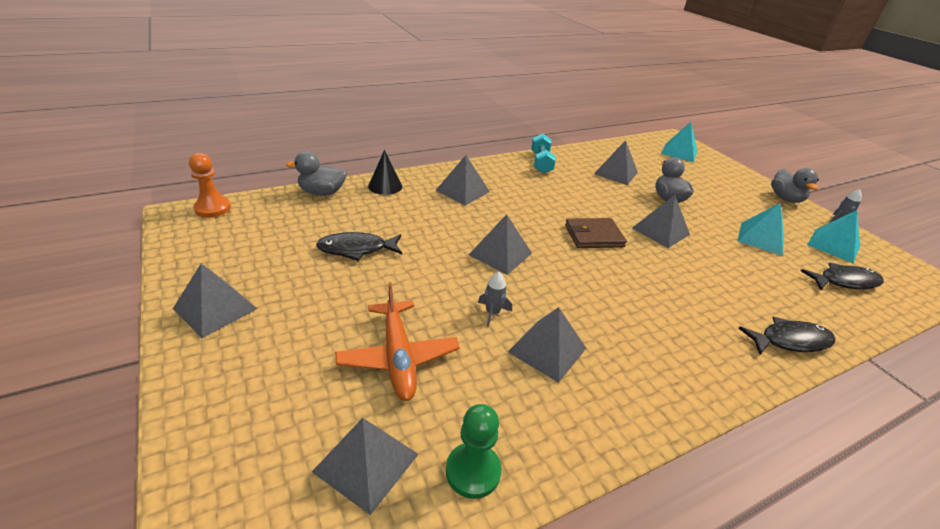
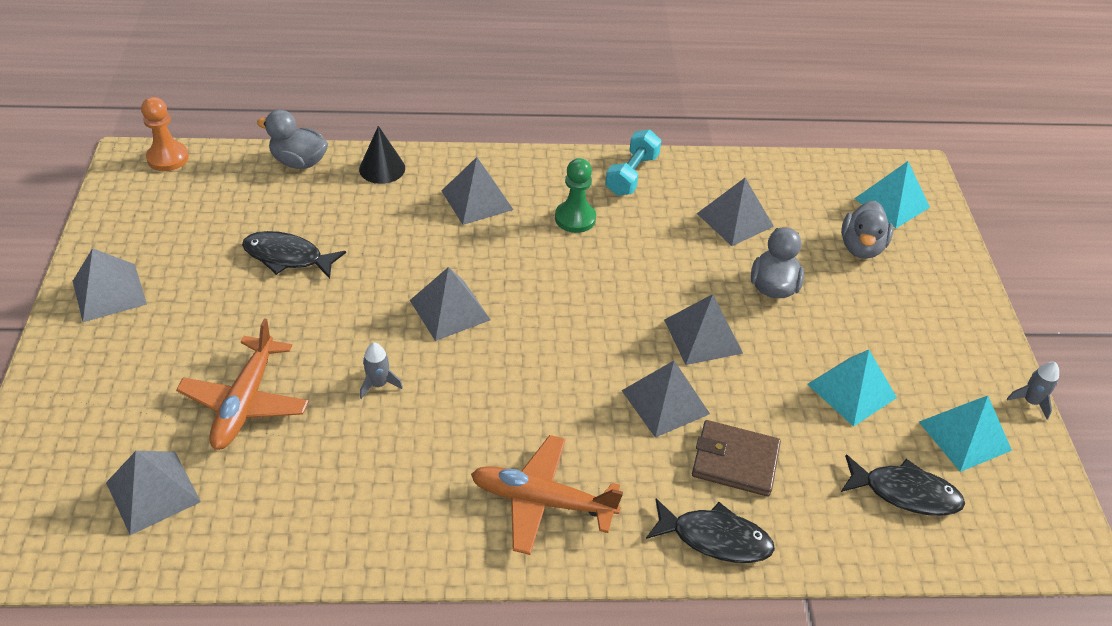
camera: 25 degrees right, 10 degrees up
green pawn [446,404,502,499] -> green pawn moved to [555,158,596,233]
grey pyramid [508,307,586,383] -> grey pyramid moved to [621,361,710,438]
brown wallet [565,218,627,248] -> brown wallet moved to [692,420,781,497]
grey duck [771,168,819,203] -> grey duck moved to [841,201,894,259]
none -> orange plane [471,435,623,555]

